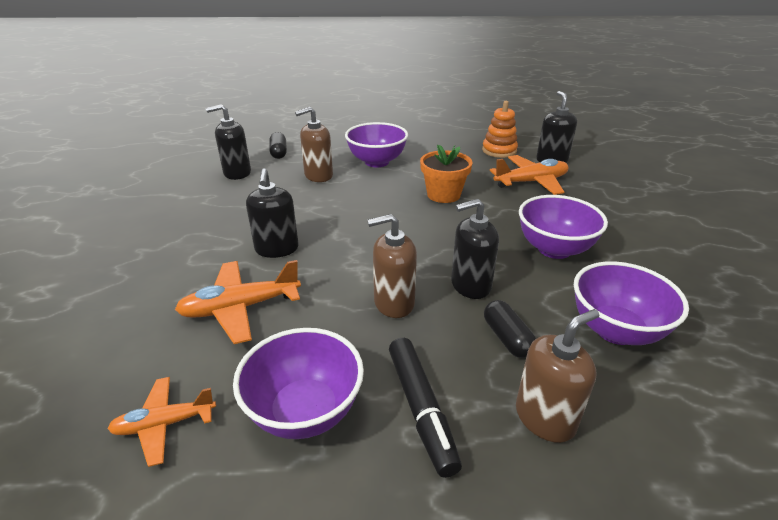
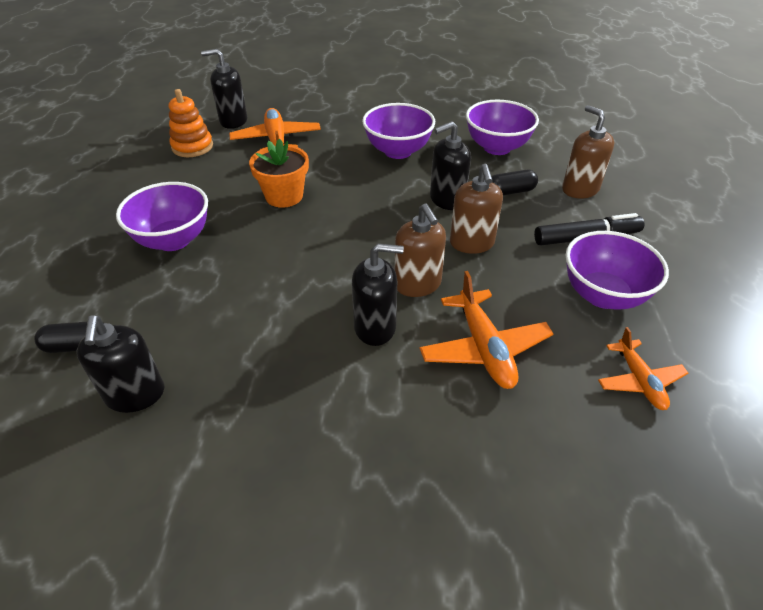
camera: 85 degrees left, 10 degrees up
brown soap dispenser [295,107,333,182] -> brown soap dispenser moved to [395,204,446,297]
black soap dispenser [451,199,499,299] -> black soap dispenser turned 75 degrees clockwise [430,121,471,210]

